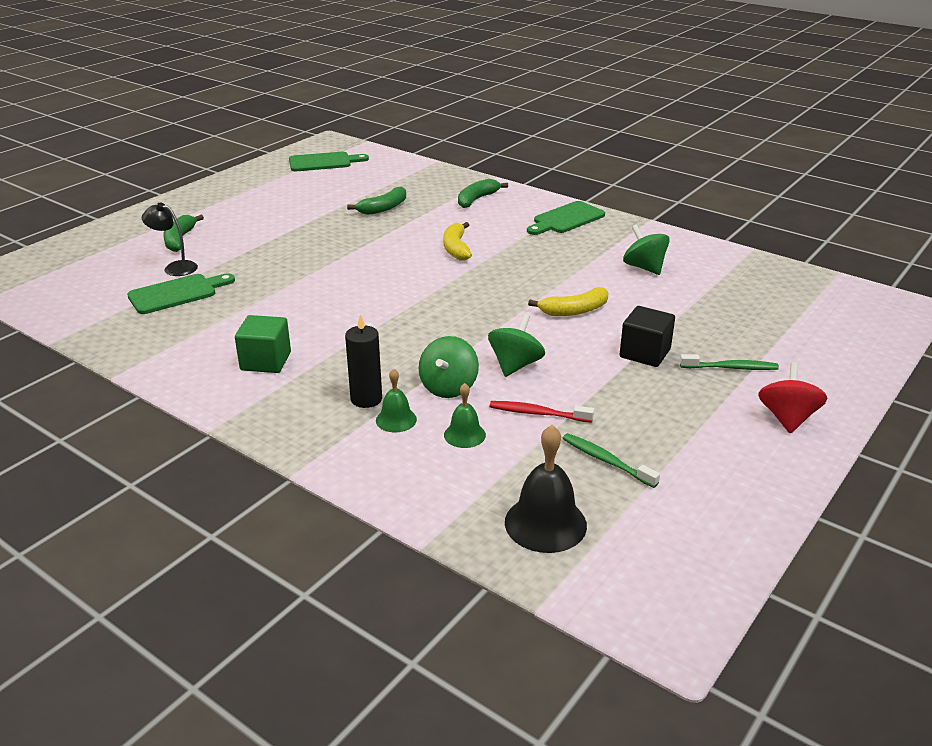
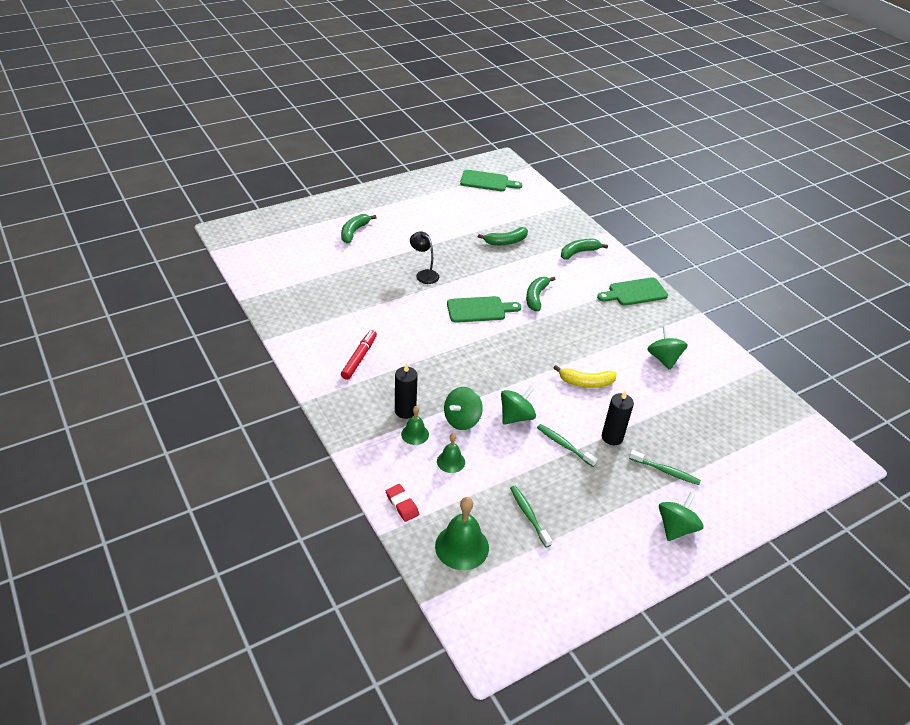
camera: 20 degrees right, 10 degrees up
green cutting board [127,273,235,314] -> green cutting board moved to [447,296,521,323]
black lamp [142,203,198,276] -> black lamp moved to [410,231,439,284]
green cube [235,315,291,373] -> red marker [341,330,377,380]
yellow banana [443,222,472,261] -> green banana [526,277,556,311]
red toothbrush [490,401,594,423] -> none
black bell [505,425,587,553] -> green bell [435,497,489,570]
black cube [620,306,675,367] -> black candle [602,391,634,445]
red spinning top [758,362,828,434] -> green spinning top [659,492,703,541]
none -> red eraser [386,484,419,522]
none -> green toothbrush [537,424,598,467]

